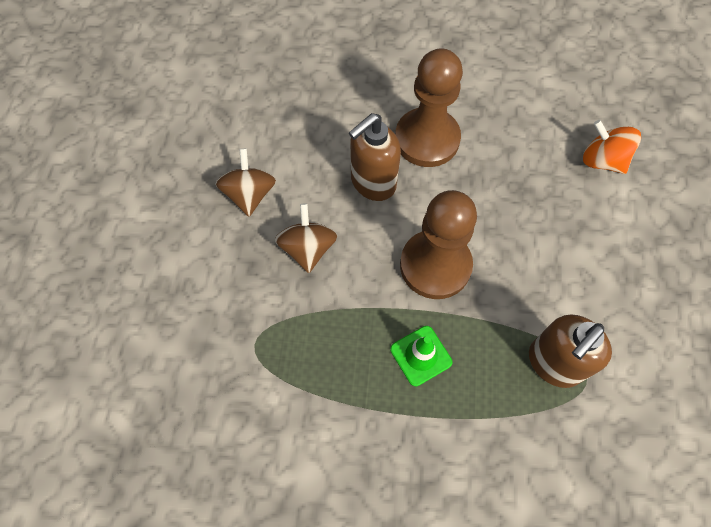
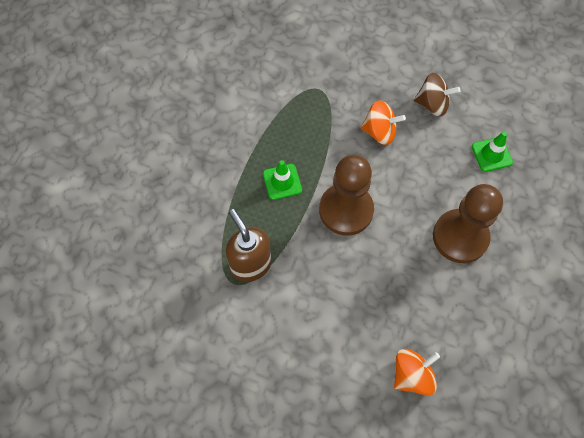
camera: 105 degrees right, 0 degrees up
brown spinning top [275,203,337,273] -> orange spinning top [361,100,406,145]
brown soap dispenser [349,113,401,201] -> none
none -> green traffic cone [472,132,513,172]

